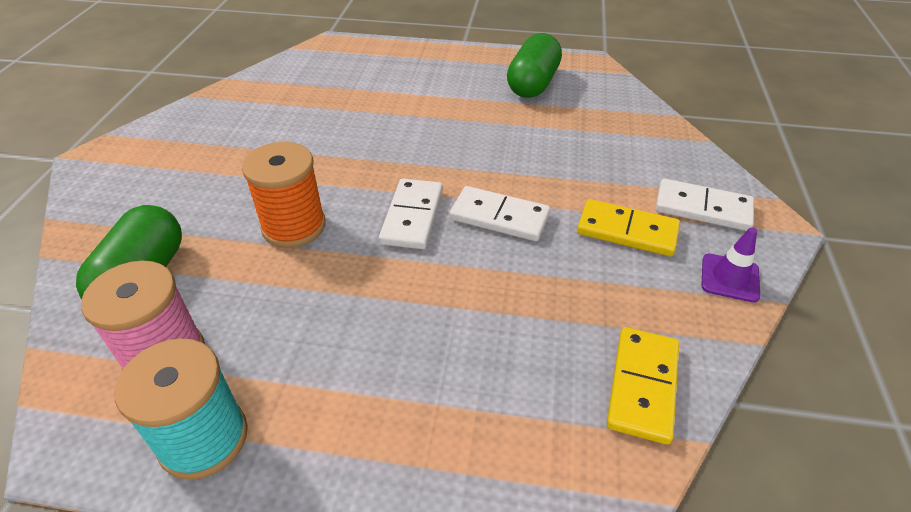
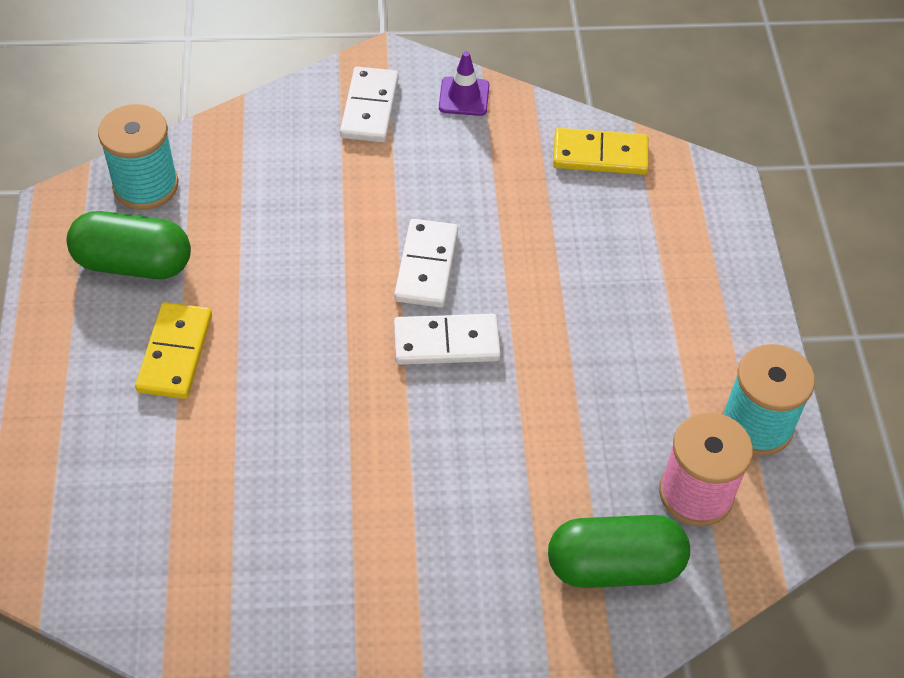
camera: 105 degrees left, 10 degrees up
orange spool [242,142,326,248] -> none
yellow domino [577,199,680,257] -> yellow domino moved to [135,302,212,399]
none -> turquoise spool [98,104,178,210]

